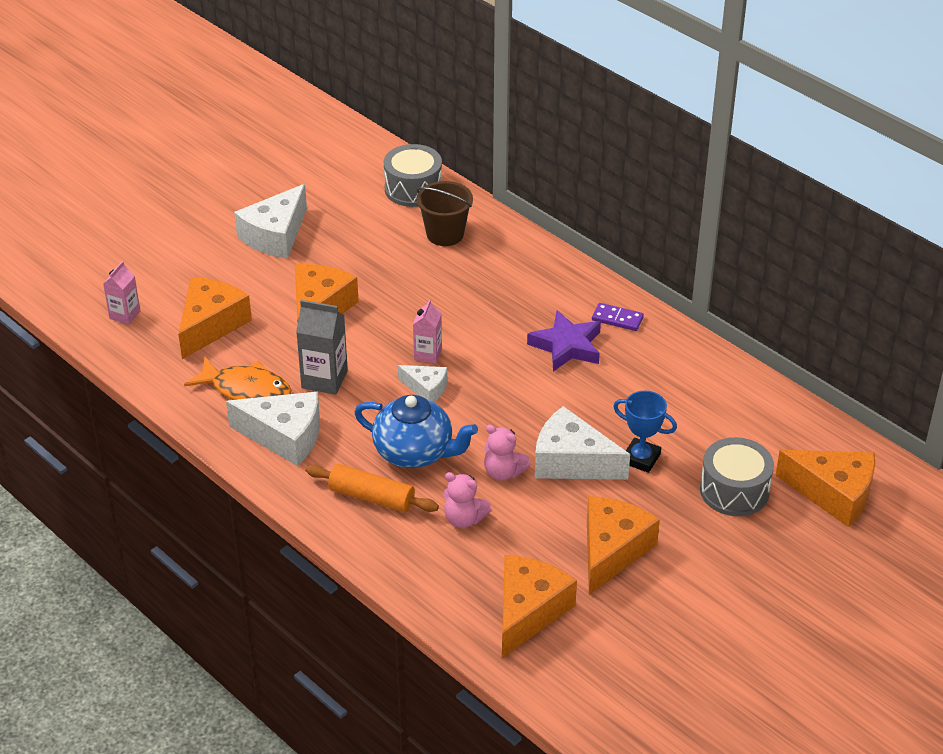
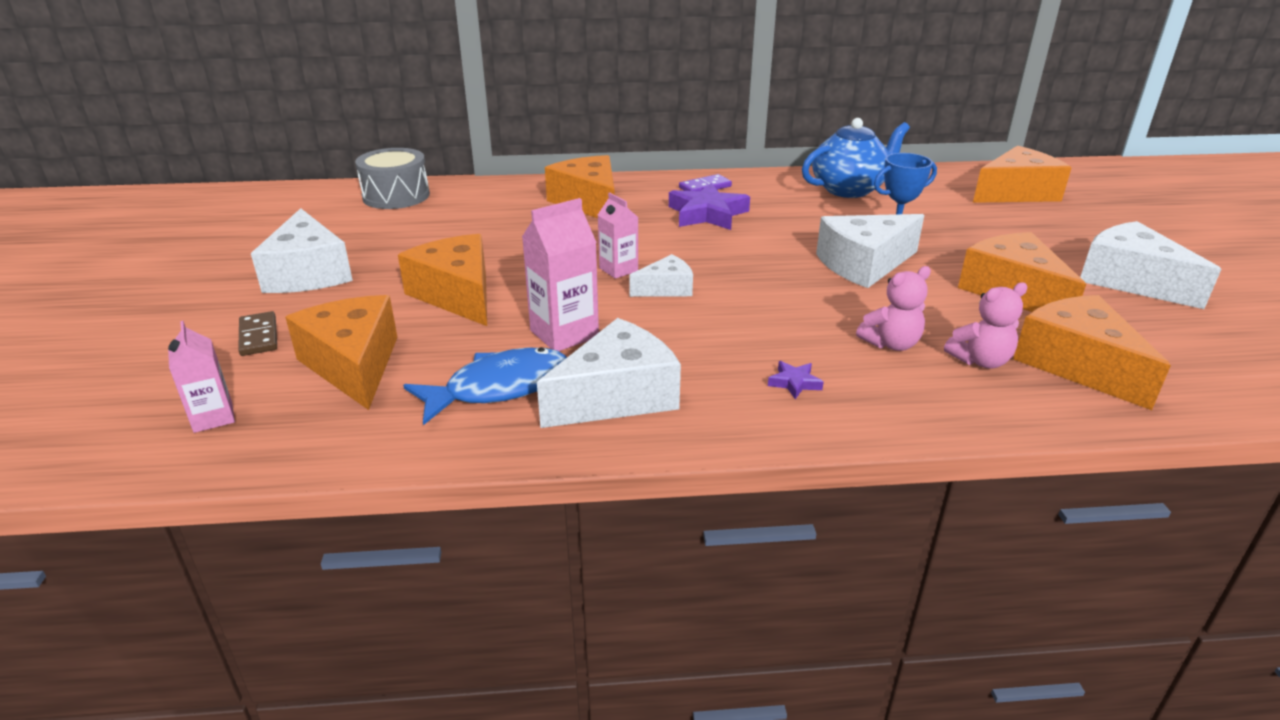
camera: 50 degrees left, 10 degrees down
orange fish [184,357,292,400] -> blue fish [403,347,567,425]
grey carton [296,300,348,395] -> pink carton [522,198,599,351]
orange rolling pin [305,464,439,512] -> purple star [768,361,824,399]
blue teapot [354,395,478,468] -> blue teapot moved to [802,118,910,198]
brown bucket [417,181,473,246] -> none
pink teddy bear [484,425,530,481] -> pink teddy bear moved to [944,282,1027,368]
grey drum [700,437,774,516] -> none
none -> brown domino [238,311,277,356]
none -> orange cheese [545,155,615,218]
none -> white cheese [1080,221,1221,309]

